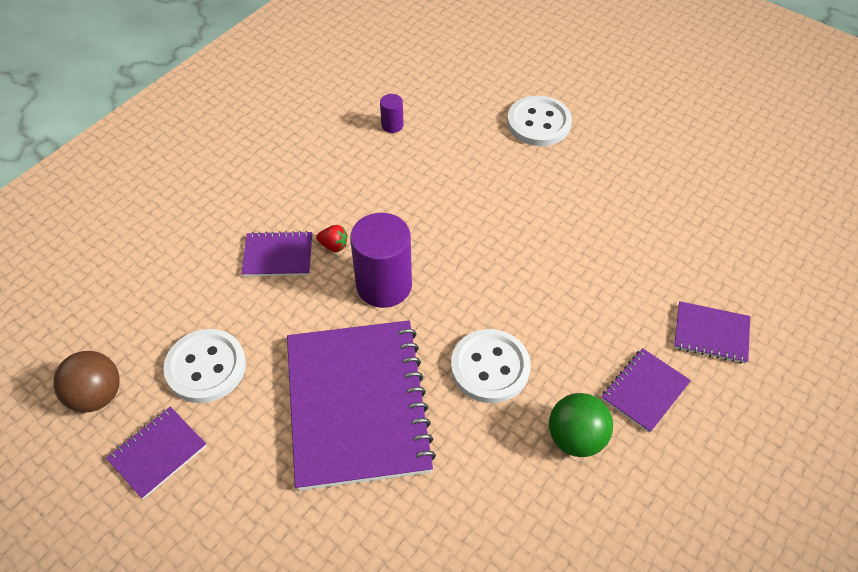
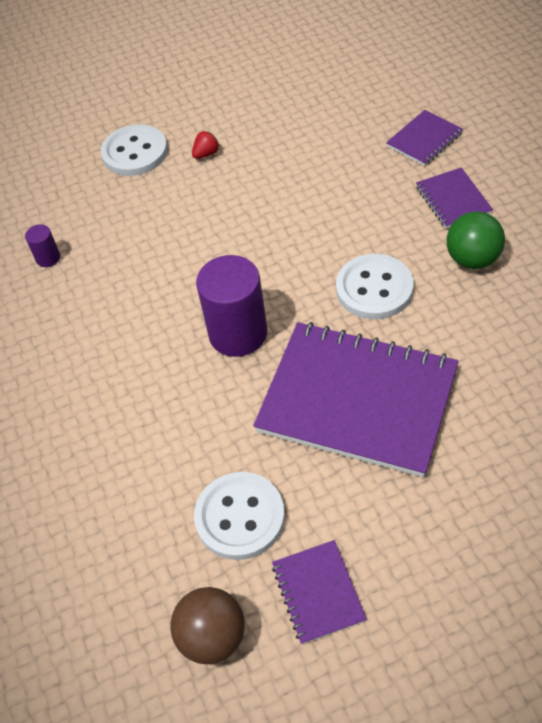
camera: 55 degrees left, 0 degrees up
purple notebook [241,231,312,277] -> none
red strawberry [316,225,348,252] -> red strawberry moved to [192,131,220,159]

